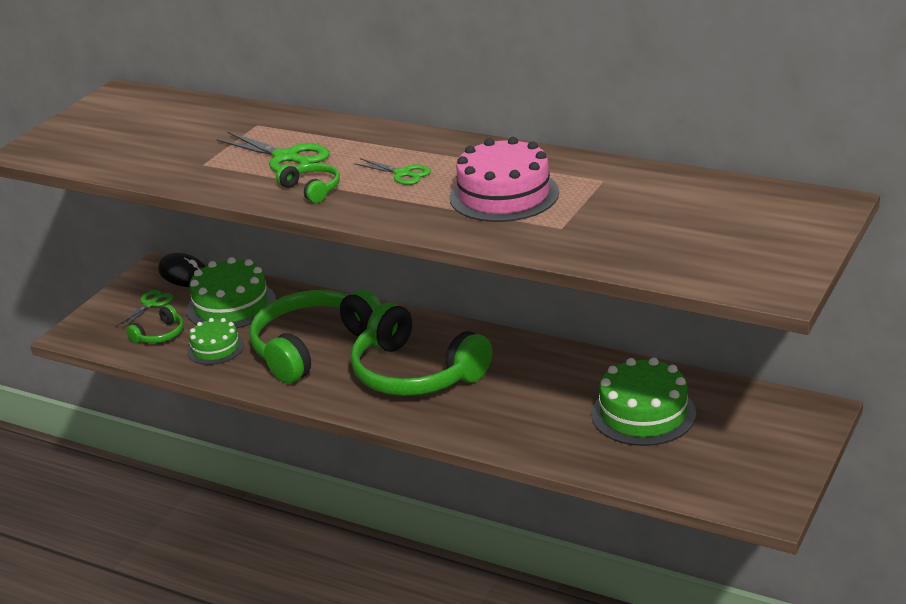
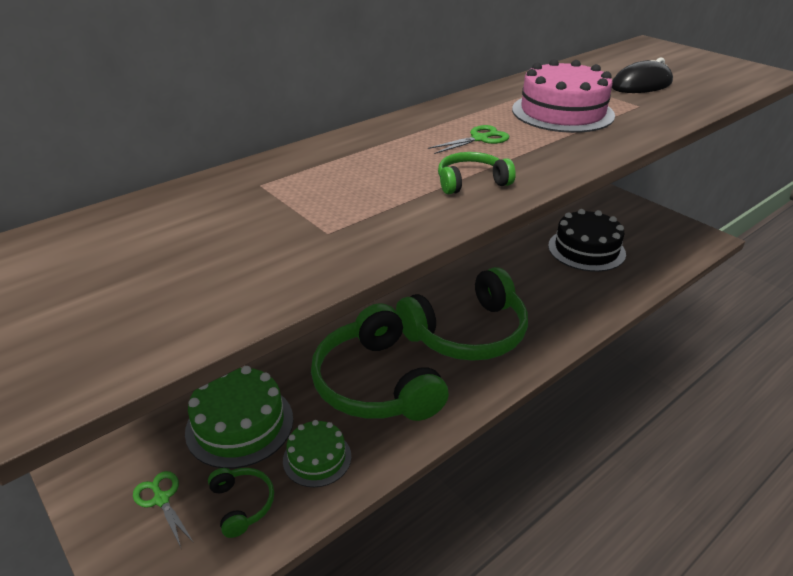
camera: 70 degrees left, 5 degrees up
black mouse [158,253,206,287] -> black mouse moved to [612,57,673,93]
green scissors [216,131,330,172] -> none
green cake [591,358,696,446] -> black cake [548,209,626,272]

